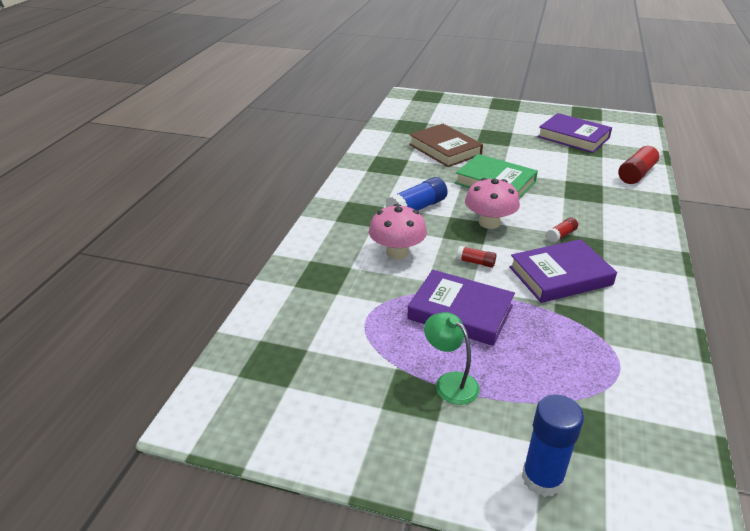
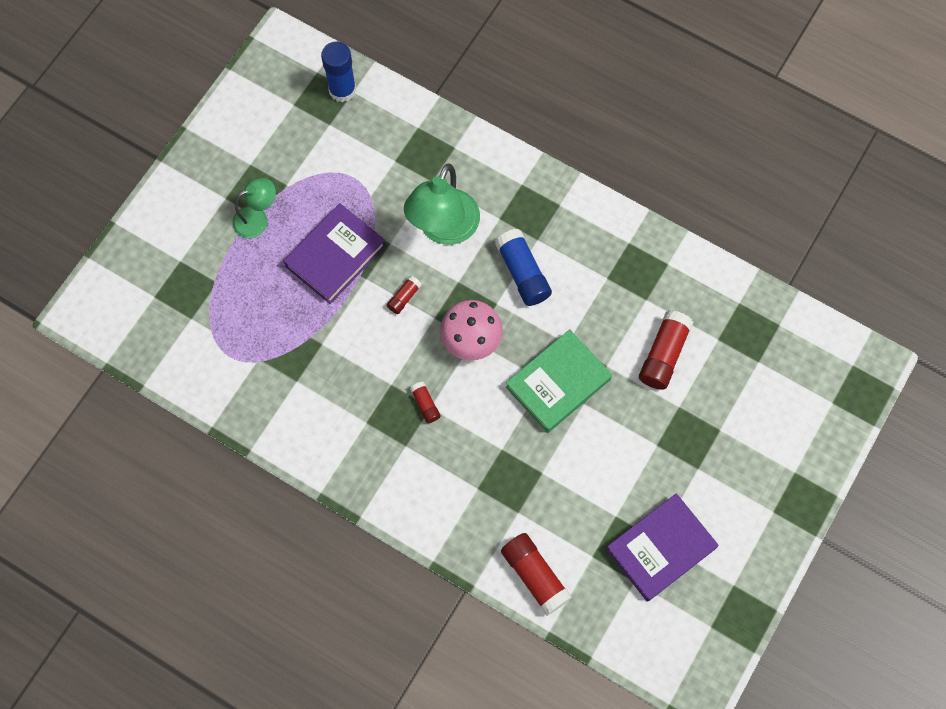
camera: 105 degrees right, 35 degrees up
pink mushroom [369,204,427,259] -> green lamp [404,164,480,245]
brown book [409,124,483,167] -> red glue stick [639,310,693,390]
purple book [509,239,617,303] -> none
blue glue stick [522,394,584,497] -> blue glue stick moved to [321,41,356,103]

